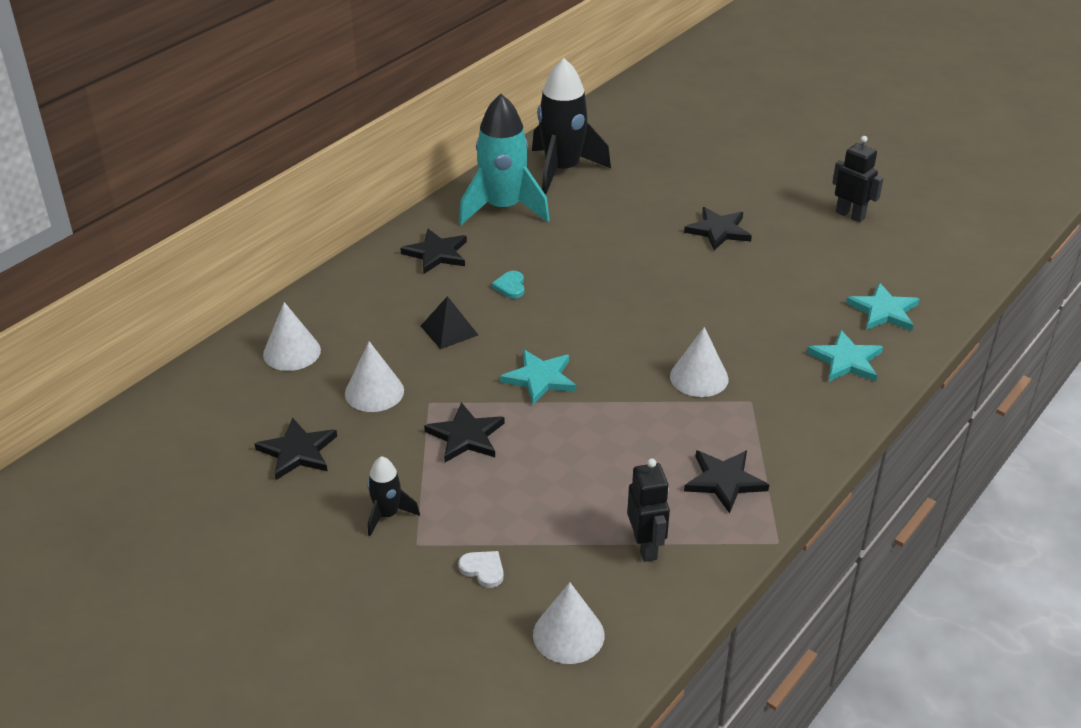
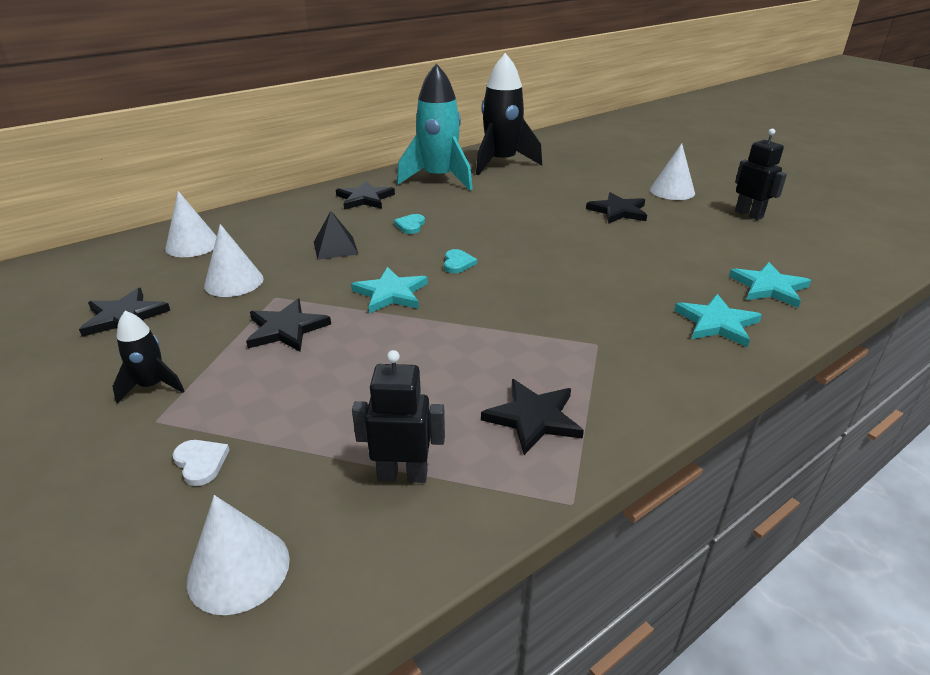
camera: 15 degrees right, 5 degrees down
black robot [627,458,670,562] -> black robot turned 90 degrees counterclockwise [352,350,445,483]
white cone [670,327,729,397] -> white cone moved to [650,143,695,200]
none -> turquoise heart [444,249,477,273]

